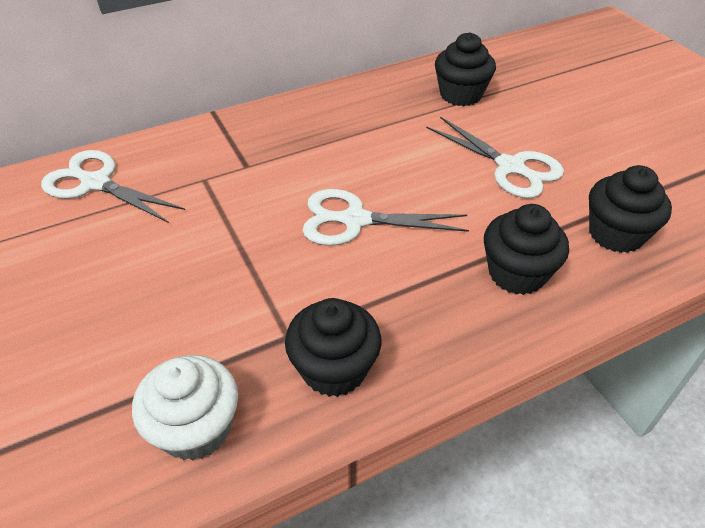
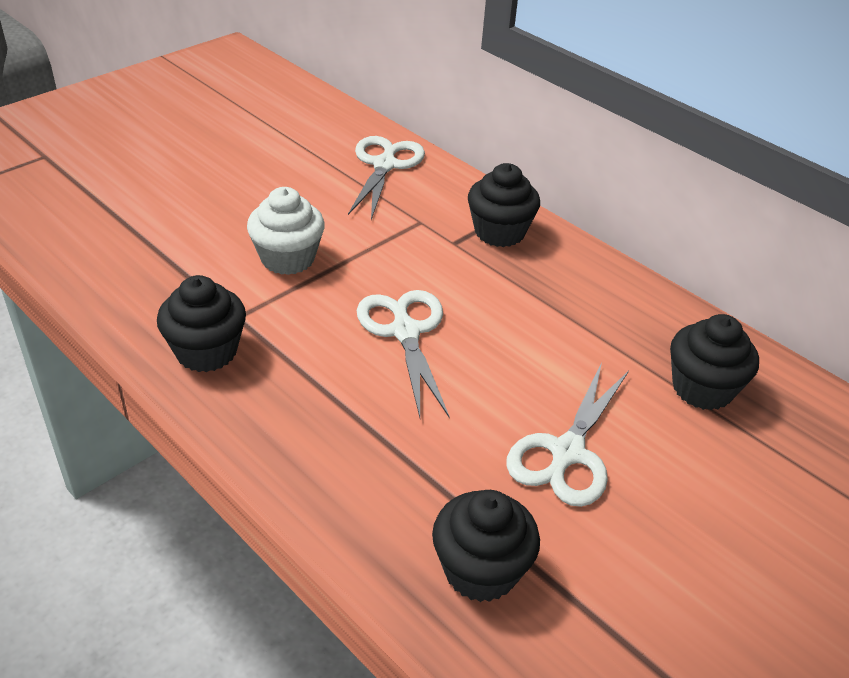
camera: 70 degrees right, 5 degrees down
white cupcake [132,355,238,461] -> white cupcake moved to [247,187,325,275]
black cupcake [484,204,569,295] -> black cupcake moved to [468,163,540,247]

